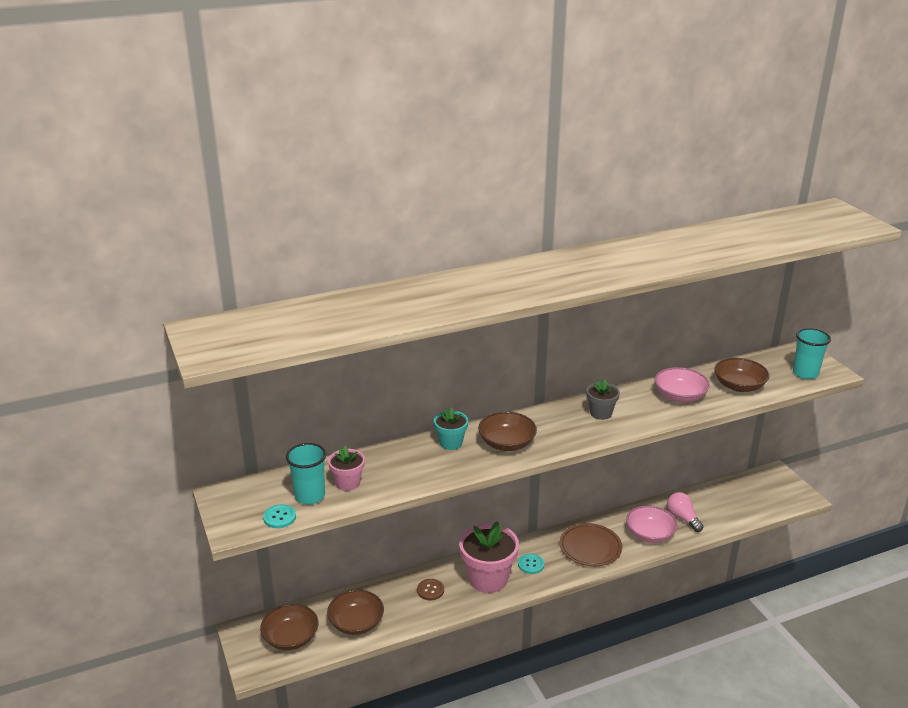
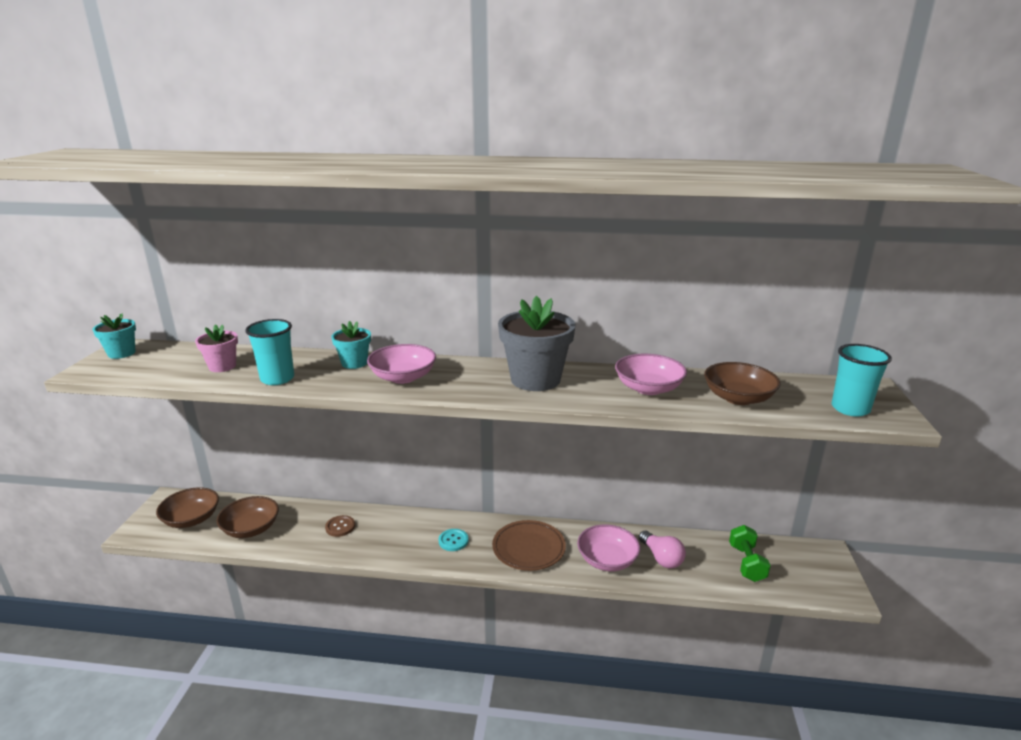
camera: 30 degrees right, 5 degrees down
turquoise button [263,504,296,528] -> none
turquoise cup [286,443,326,505] -> turquoise cup moved to [245,319,294,385]
pink flower pot [459,521,519,593] -> none
brown bowl [478,412,537,451] -> pink bowl [367,344,436,384]
grey flower pot [586,379,620,420] -> grey flower pot [498,296,576,391], size x1.86
pink light bulb [667,492,704,532] -> pink light bulb turned 150 degrees clockwise [639,531,686,569]
none -> turquoise flower pot [93,314,136,359]
none -> green dumbbell [729,525,771,582]

